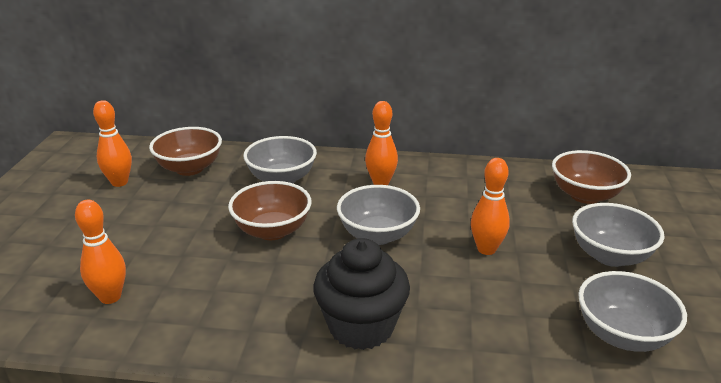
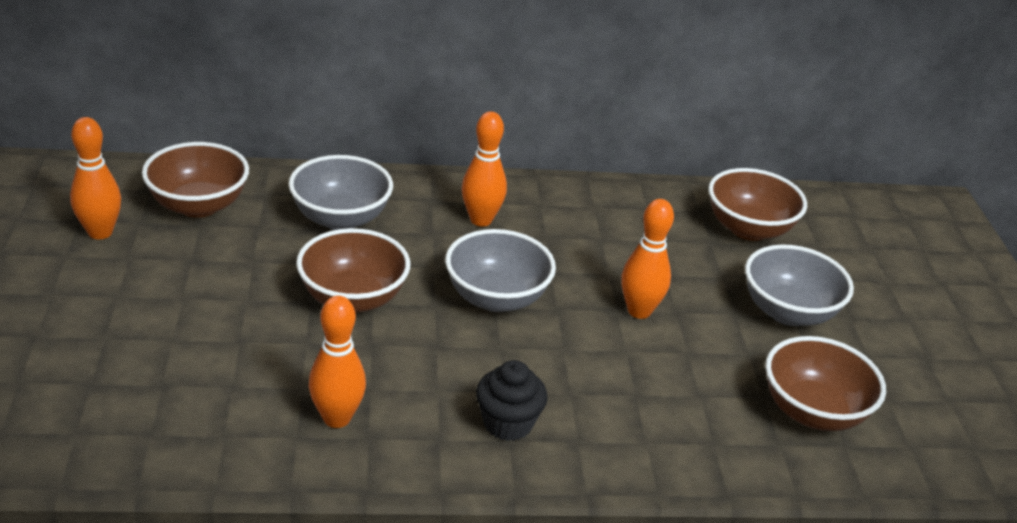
camera: 15 degrees left, 5 degrees up
orange bowling pin [75,200,126,304] -> orange bowling pin moved to [309,296,366,428]
black cupcake [313,238,410,350] -> black cupcake [476,360,548,441], size x0.60
grey bowl [578,271,687,352] -> brown bowl [765,336,886,431]

